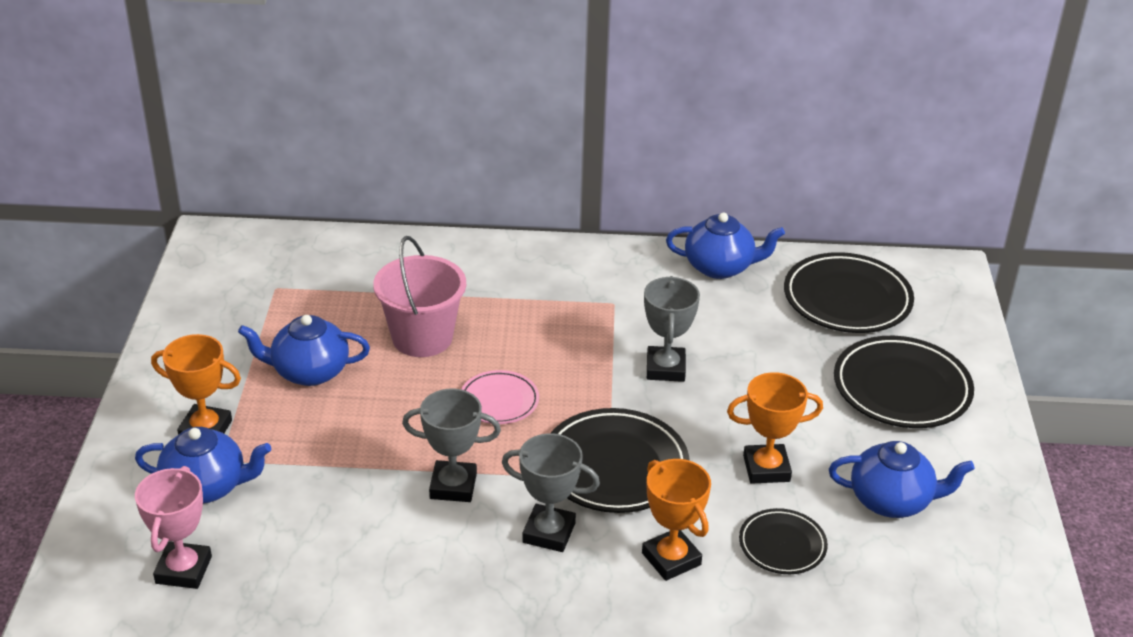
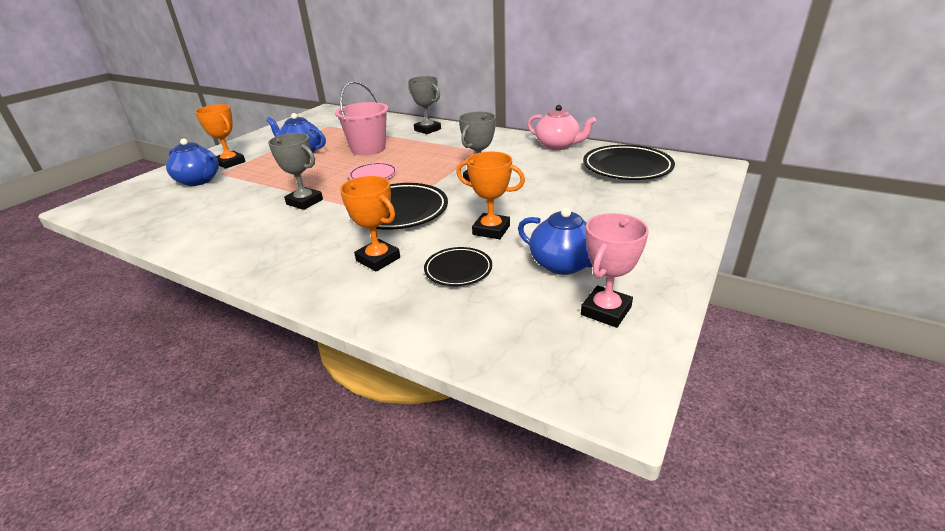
camera: 30 degrees right, 5 degrees down
pink trophy [135,466,212,589] -> pink trophy moved to [581,213,649,328]
grey trophy [502,433,600,552] -> grey trophy moved to [408,76,441,134]
orange trophy [642,459,711,581] -> orange trophy turned 45 degrees counterclockwise [340,176,400,271]
blue teapot [666,213,785,279] -> pink teapot [527,105,596,150]
black plate [834,336,974,428] -> none

